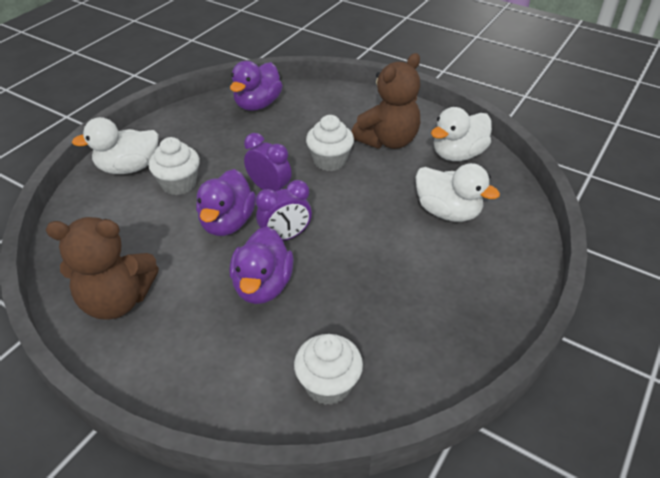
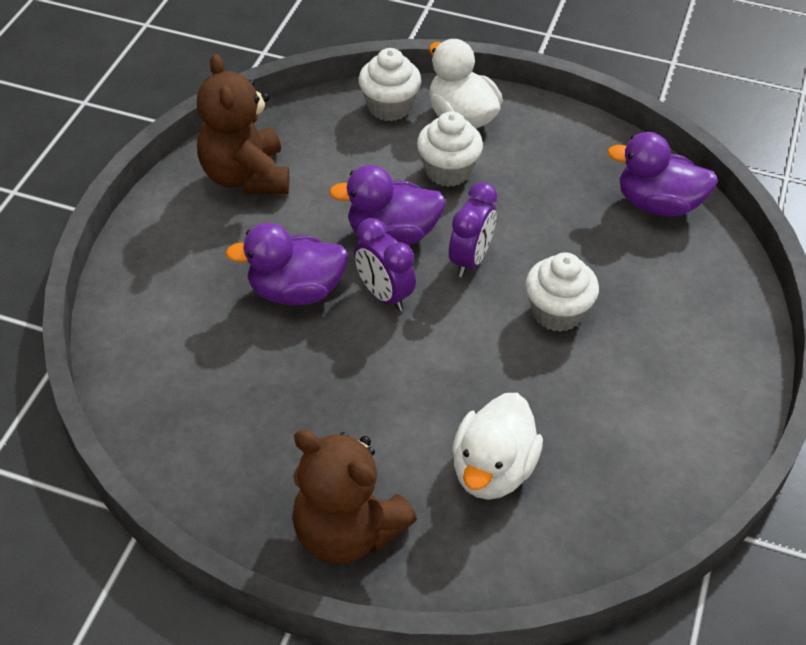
camera: 75 degrees right, 5 degrees up
white cupcake [294,334,363,405] -> white cupcake moved to [358,48,421,121]
brown teddy bear [351,53,420,149] -> brown teddy bear moved to [292,430,417,565]
white duck [431,107,492,161] -> none

